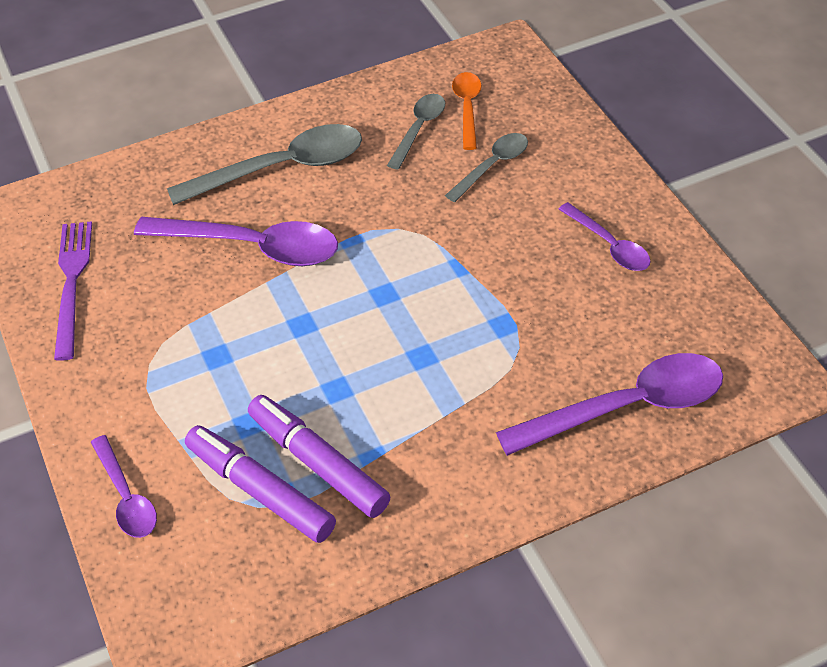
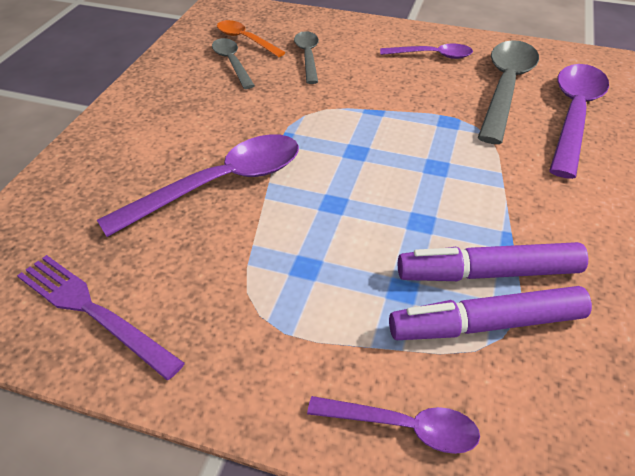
camera: 50 degrees left, 5 degrees down
grey spoon [167,124,362,205] -> grey spoon moved to [478,40,539,144]

